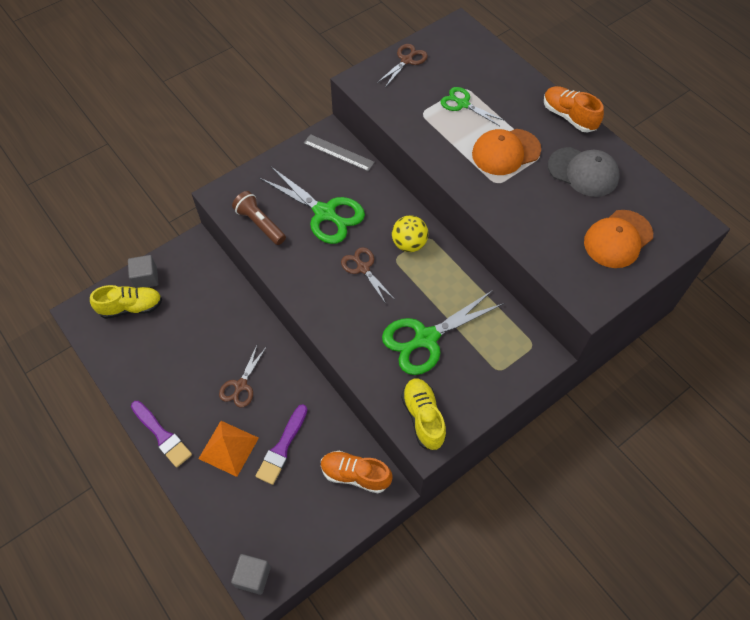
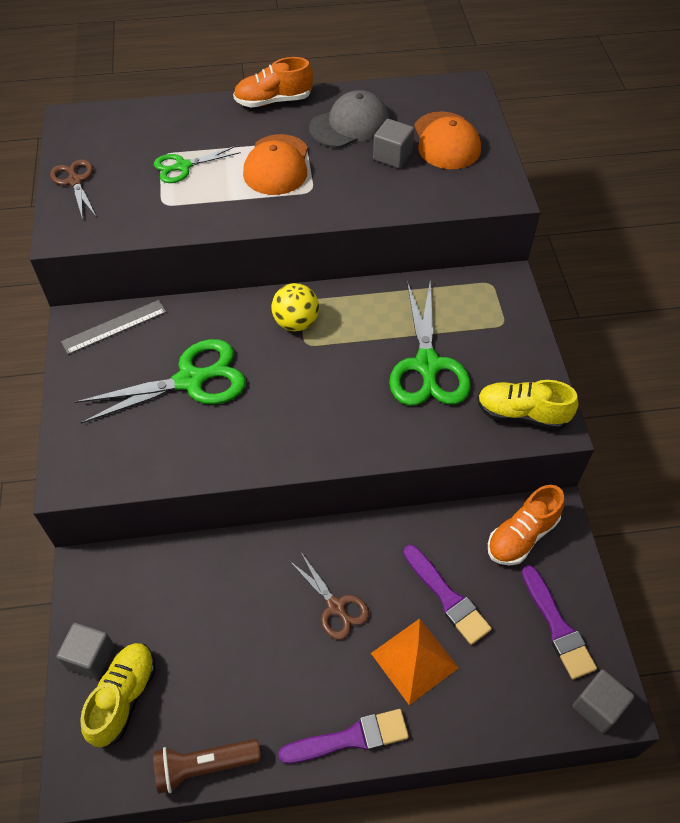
camera: 60 degrees left, 5 degrees down
brown flashlight [232,191,286,245] -> brown flashlight moved to [153,739,261,794]
brown scissors [341,247,394,304] -> none
none -> grey cube [373,119,414,168]
none -> purple brush [522,565,597,679]

